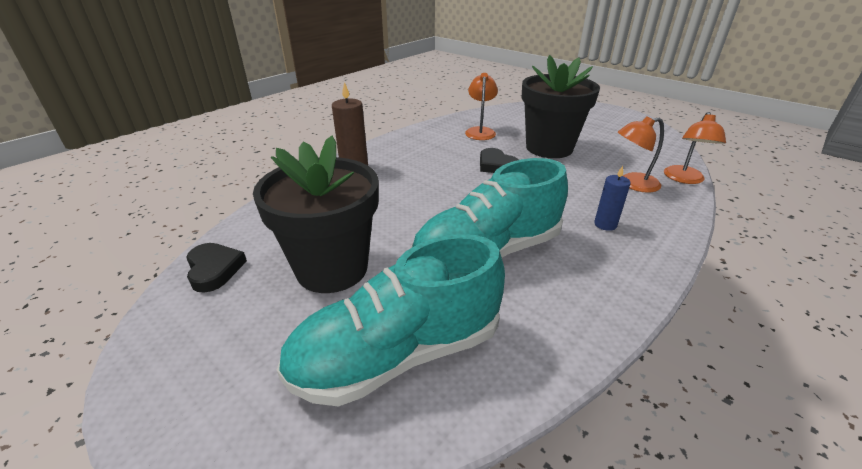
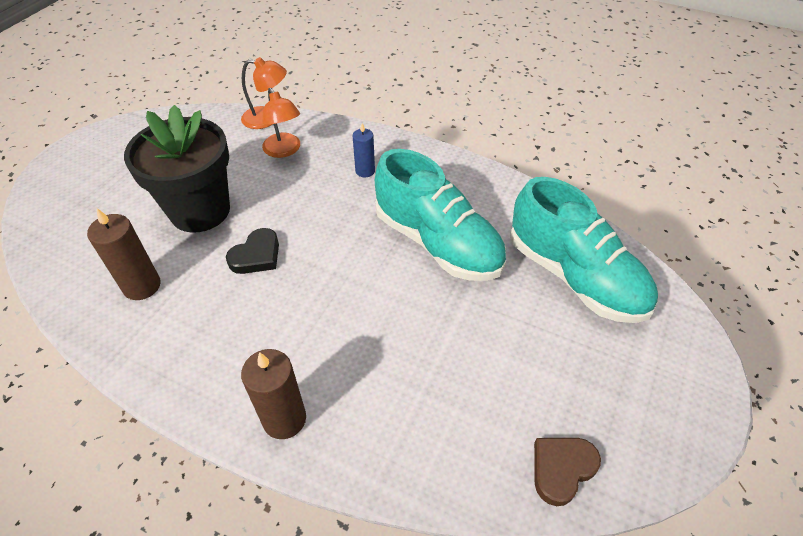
camera: 105 degrees left, 15 degrees up
black heart [186,243,247,293] -> brown heart [534,438,601,506]
black flower pot [253,136,379,293] -> none
orange lamp [465,73,498,140] -> brown candle [87,208,161,300]

